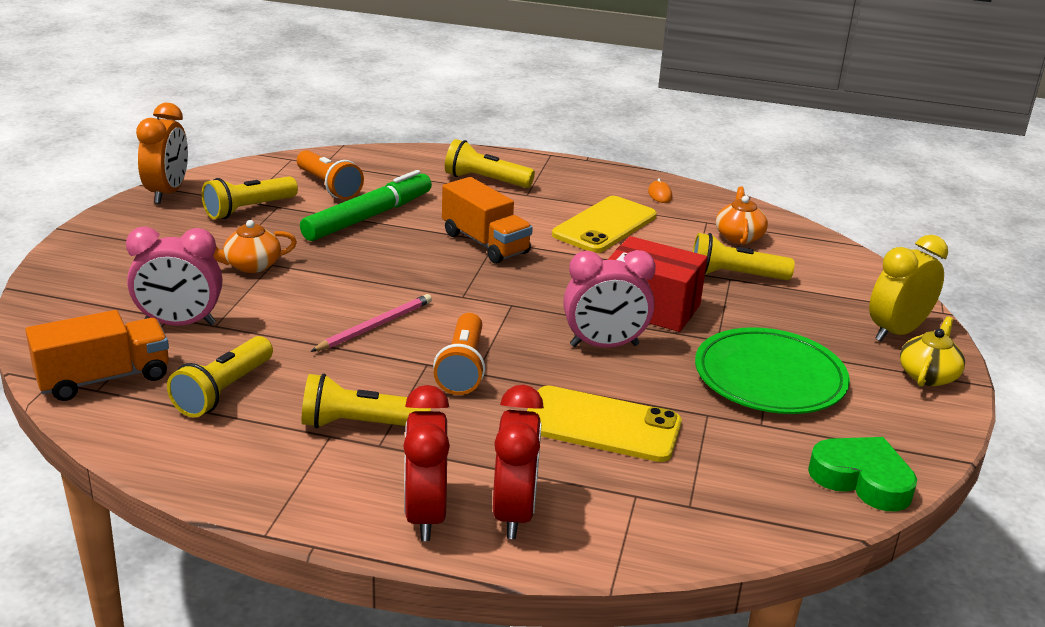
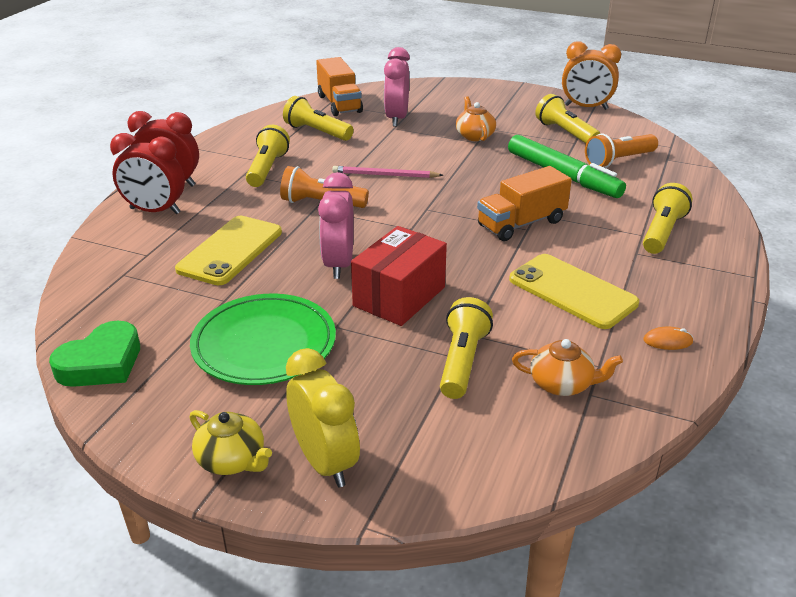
camera: 100 degrees right, 5 degrees up
pink pencil [310,294,432,352] -> pink pencil turned 135 degrees clockwise [332,166,443,178]

